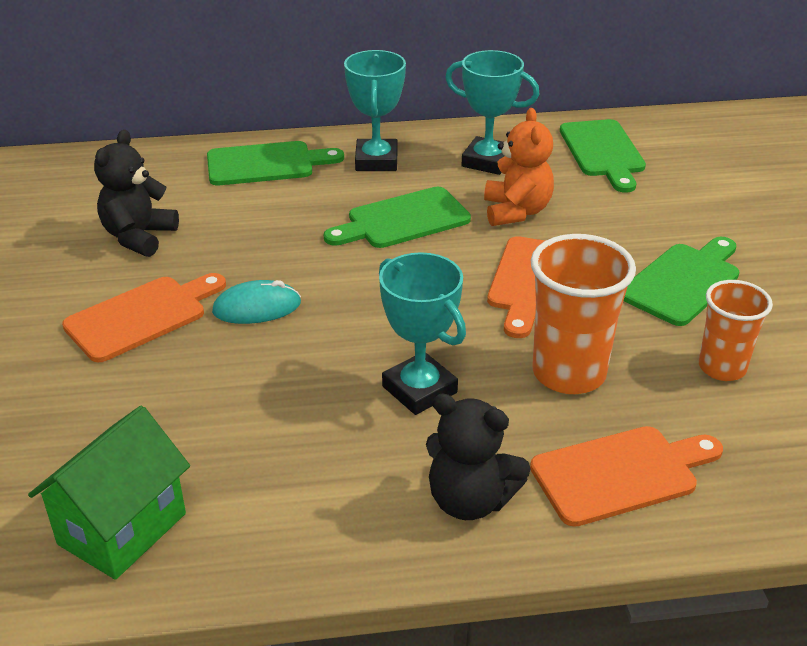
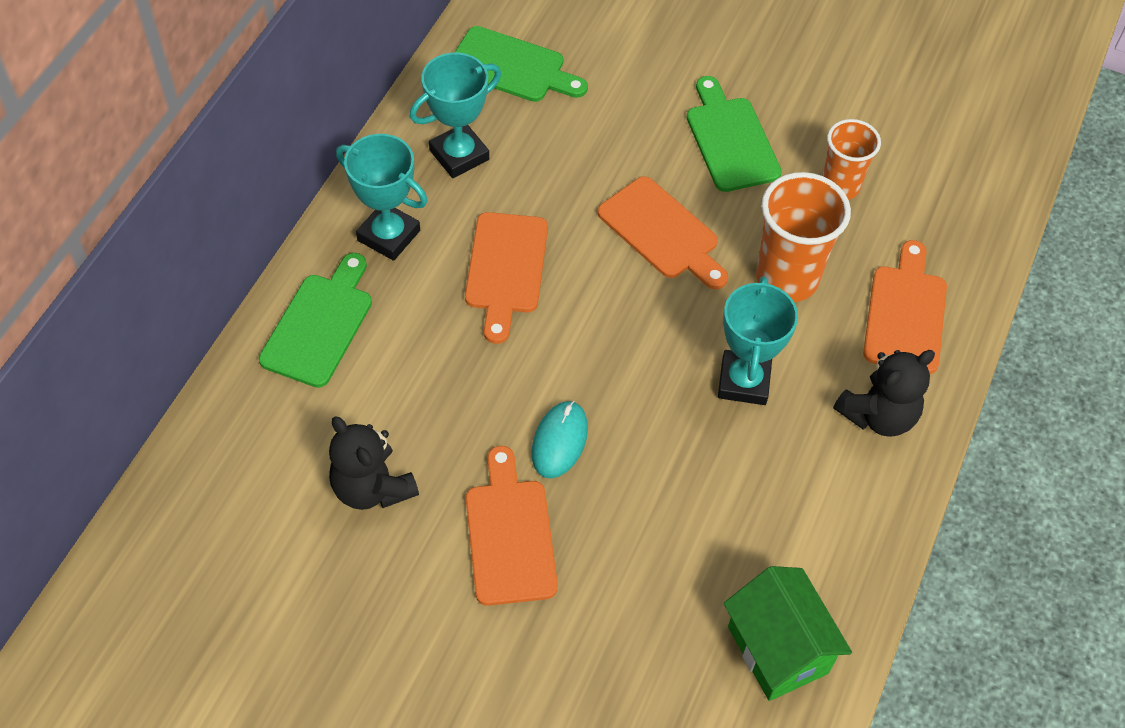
camera: 60 degrees left, 20 degrees up
green cutting board [324,187,471,248] -> orange cutting board [465,212,548,344]
turquoise trophy [379,252,466,415] -> turquoise trophy turned 75 degrees counterclockwise [718,276,798,405]
orange teddy bear [484,108,554,226] -> none

